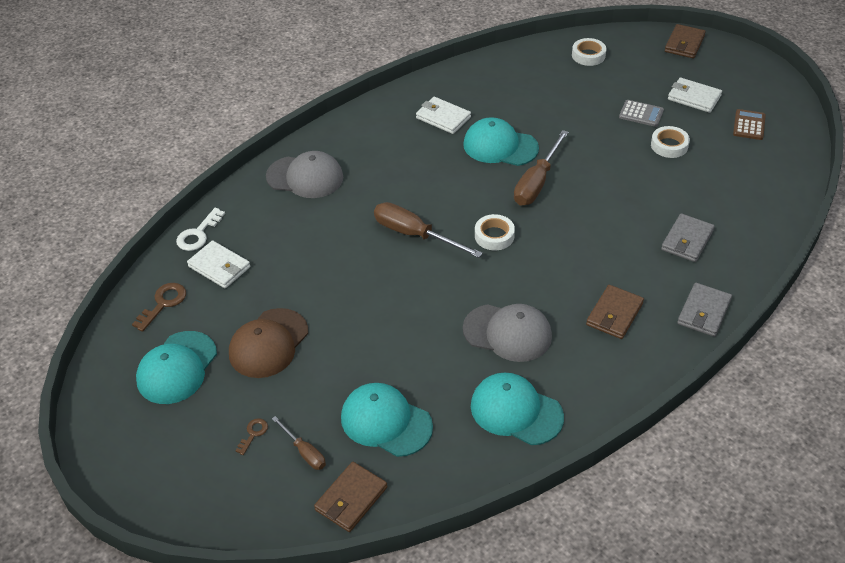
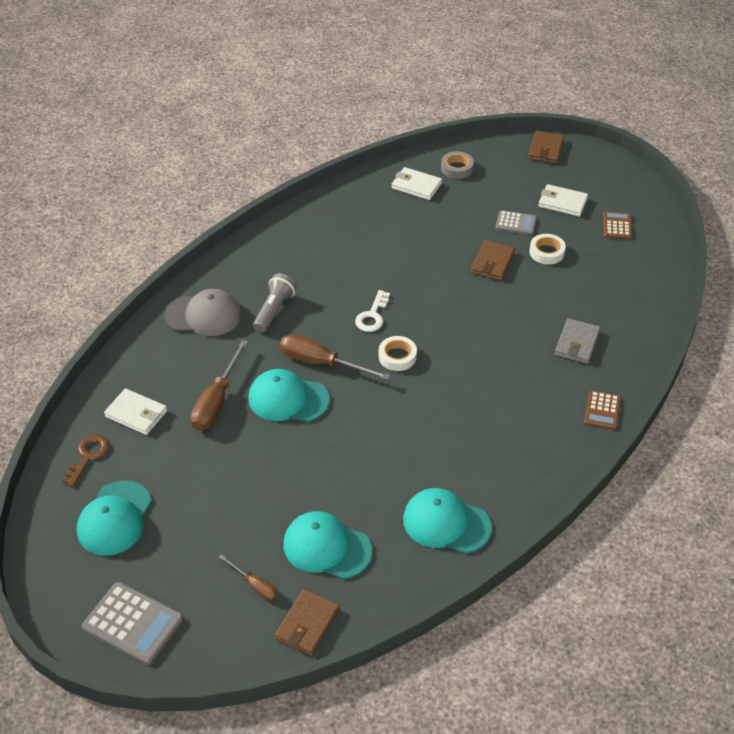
camera: 10 degrees left, 0 degrees up
white key [176,208,225,251] -> white key moved to [355,290,390,332]
brown cap [229,308,308,378] -> none
brown key [236,418,268,455] -> none
white wallet [416,97,471,134] -> white wallet moved to [392,167,442,200]
turquoise cap [463,117,539,166] -> turquoise cap moved to [248,369,330,422]
grey cap [463,304,552,362] -> none
brown screwdriver [514,130,569,206] -> brown screwdriver moved to [190,340,248,431]
white tape [572,38,606,66] -> grey tape [441,151,474,179]
brown wallet [586,285,644,339] -> brown wallet moved to [471,240,515,281]
grey wallet [677,283,732,337] -> brown calculator [584,390,621,430]
none -> grey calculator [82,582,183,665]
none -> grey flashlight [253,273,297,333]

